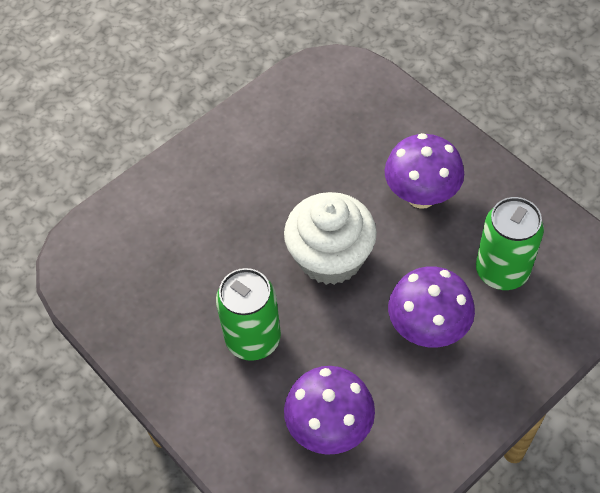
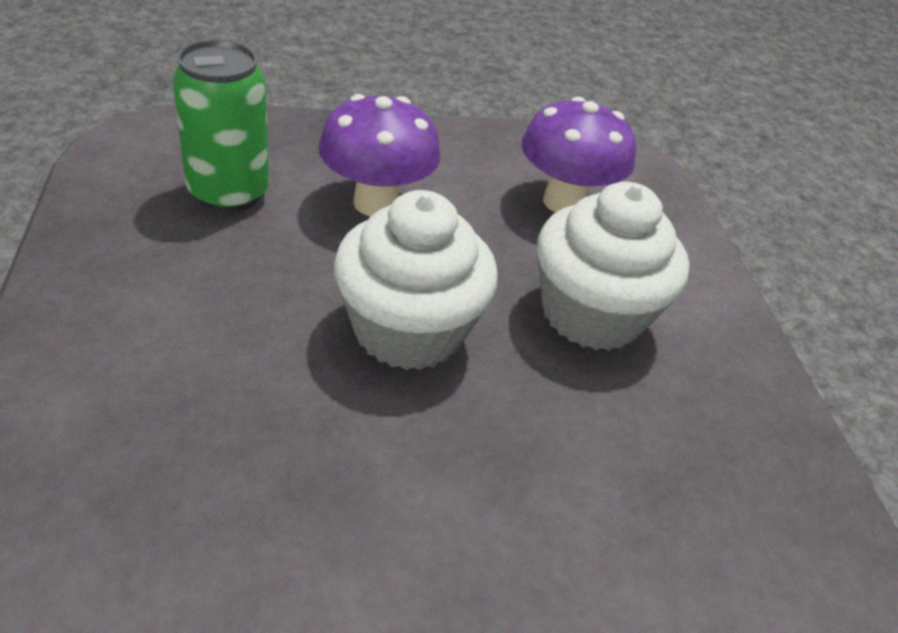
camera: 155 degrees left, 15 degrees down
green can [216,268,281,361] -> white cupcake [537,181,690,351]
purple mushroom [385,133,464,209] -> none

